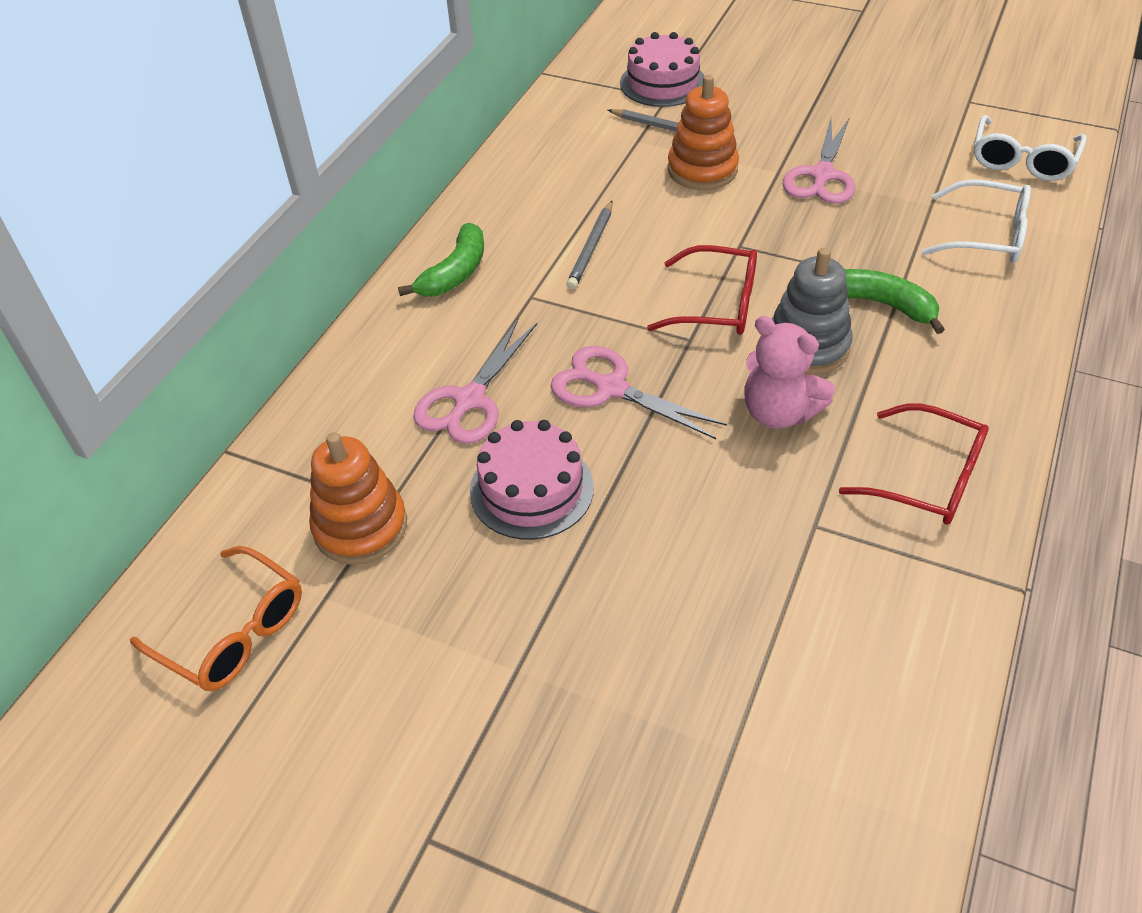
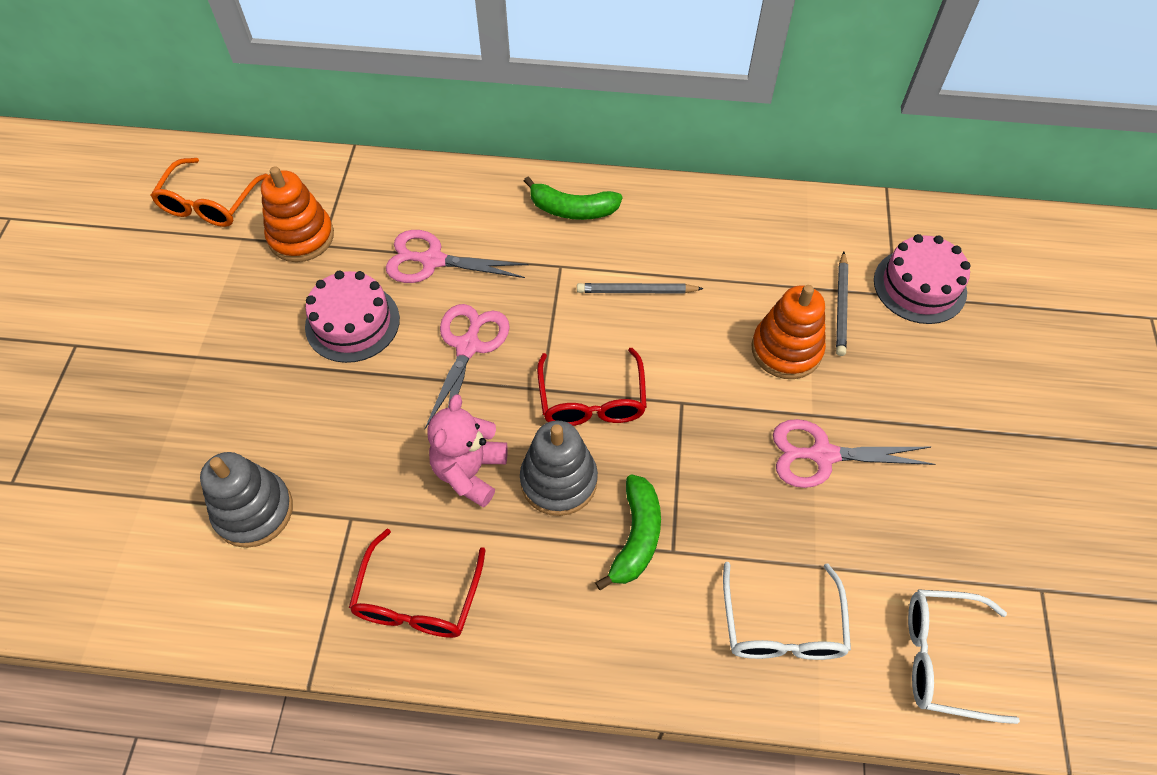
camera: 70 degrees right, 10 degrees up
none -> grey stacking toy [200,452,293,548]

